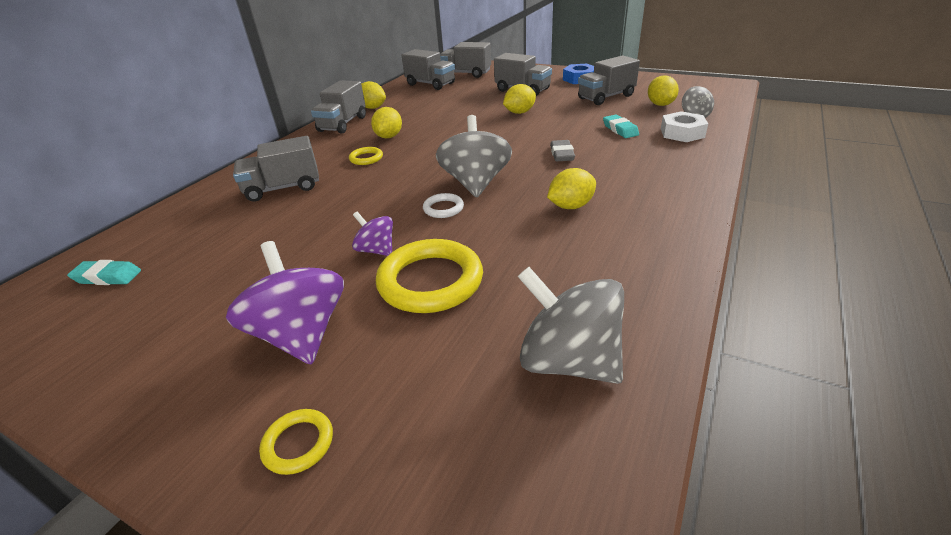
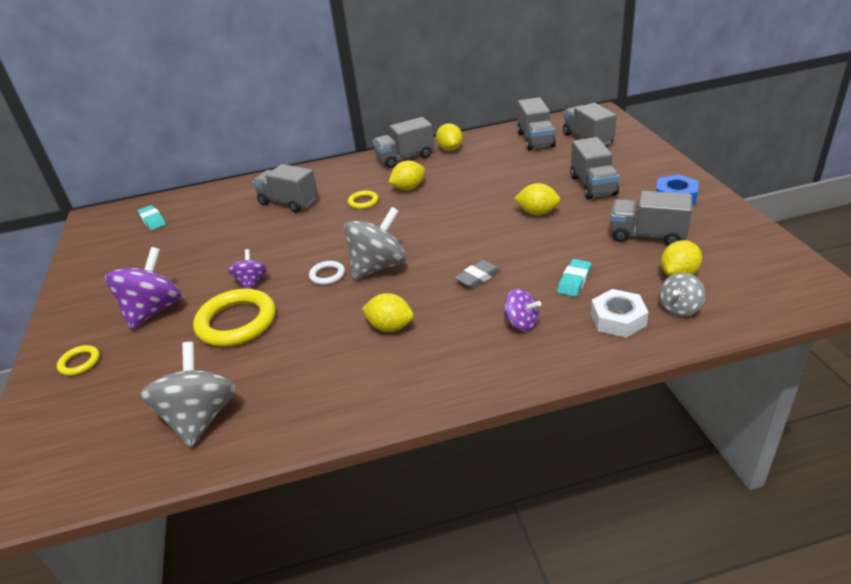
camera: 50 degrees right, 0 degrees up
none -> purple spinning top [504,289,541,331]

